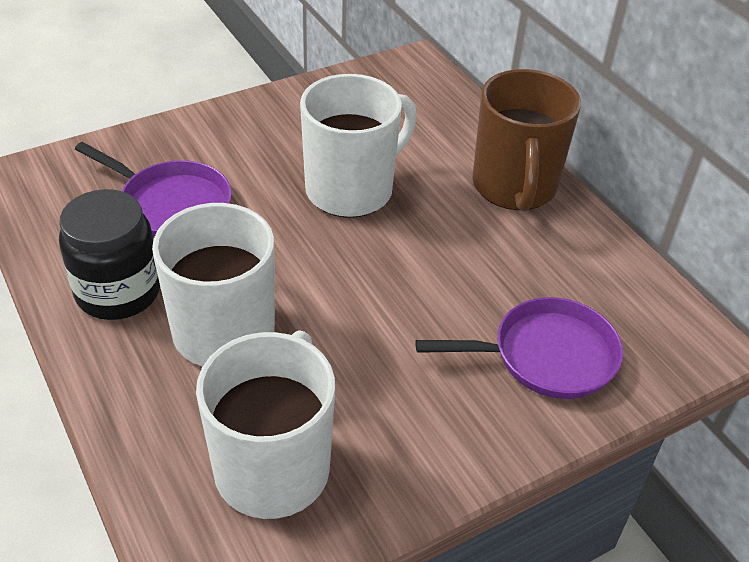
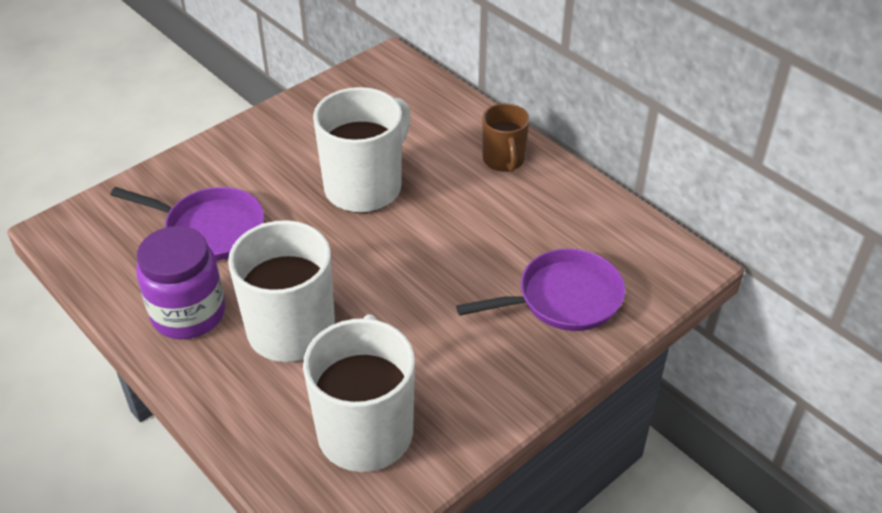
camera: 10 degrees left, 0 degrees up
black jar [59,189,160,320] -> purple jar [136,226,225,339]
brown mug [472,69,581,212] -> brown mug [482,103,530,172], size x0.57

